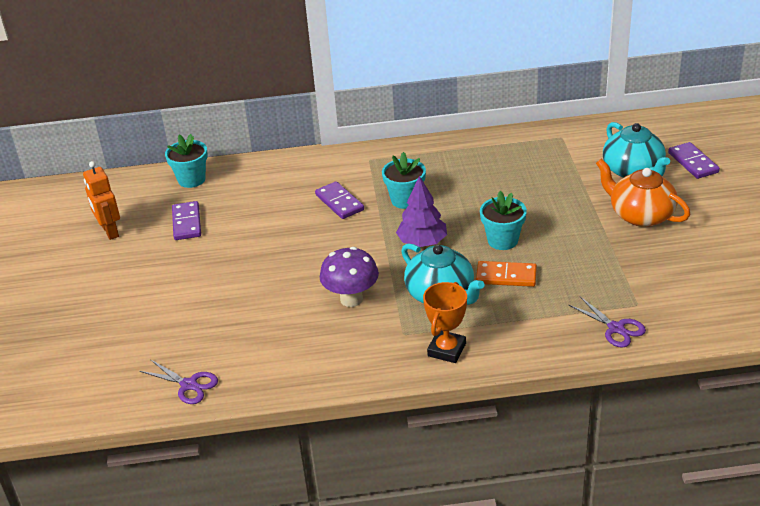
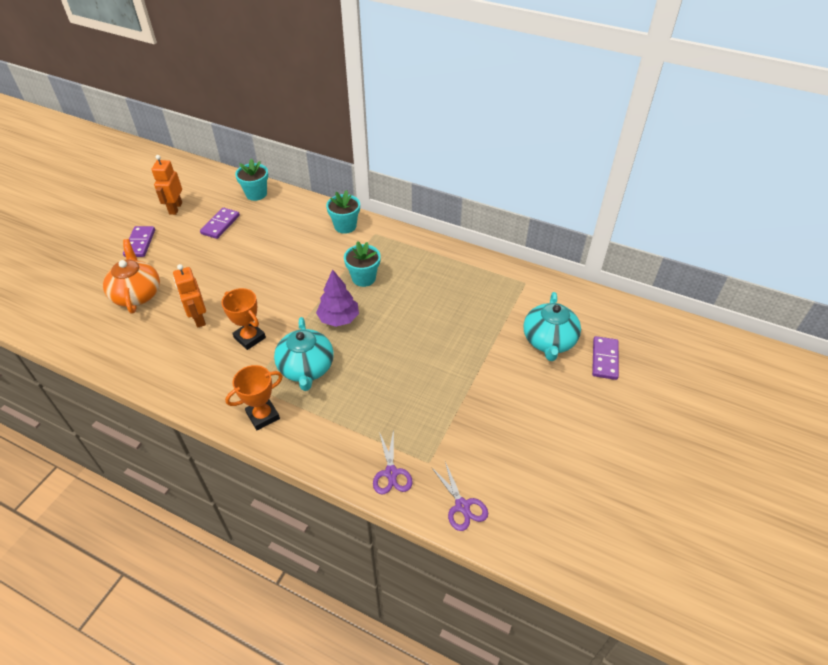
camera: 30 degrees right, 10 degrees up
purple scissors [139,359,218,404] -> purple scissors moved to [431,462,488,531]
purple domino [315,181,364,219] -> purple domino moved to [123,226,155,257]
purple mushroom [320,247,379,307] -> orange trophy [222,288,266,350]
orange domino [476,261,537,287] -> none
turquoise flower pot [480,191,527,250] -> turquoise flower pot moved to [326,190,360,234]
orange teapot [596,159,690,227] -> orange teapot moved to [103,239,160,314]
none -> orange robot [173,264,206,328]

